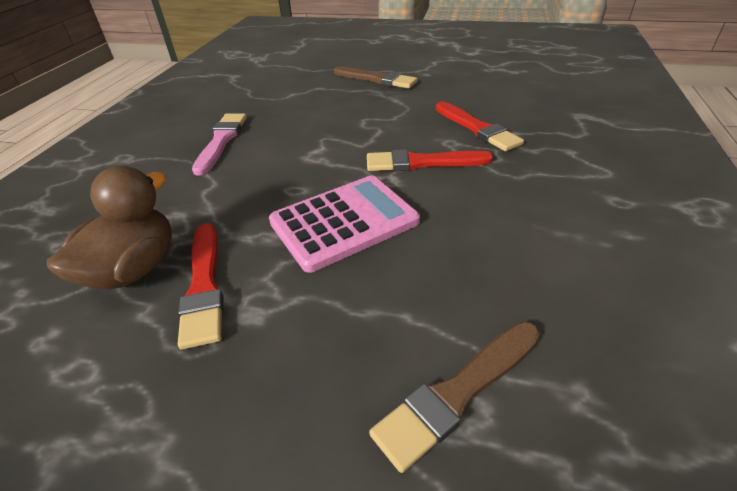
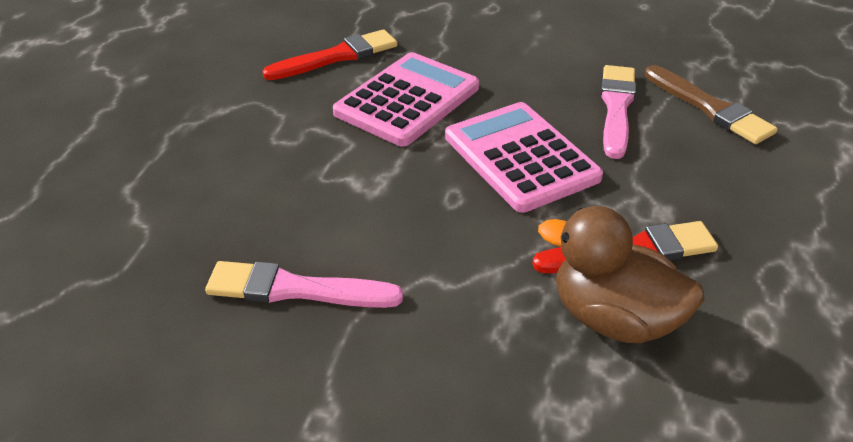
camera: 90 degrees left, 0 degrees up
brown brush [334,66,418,89] -> none
red brush [367,149,493,171] -> pink calculator [333,52,479,147]
none -> pink brush [601,65,636,159]

